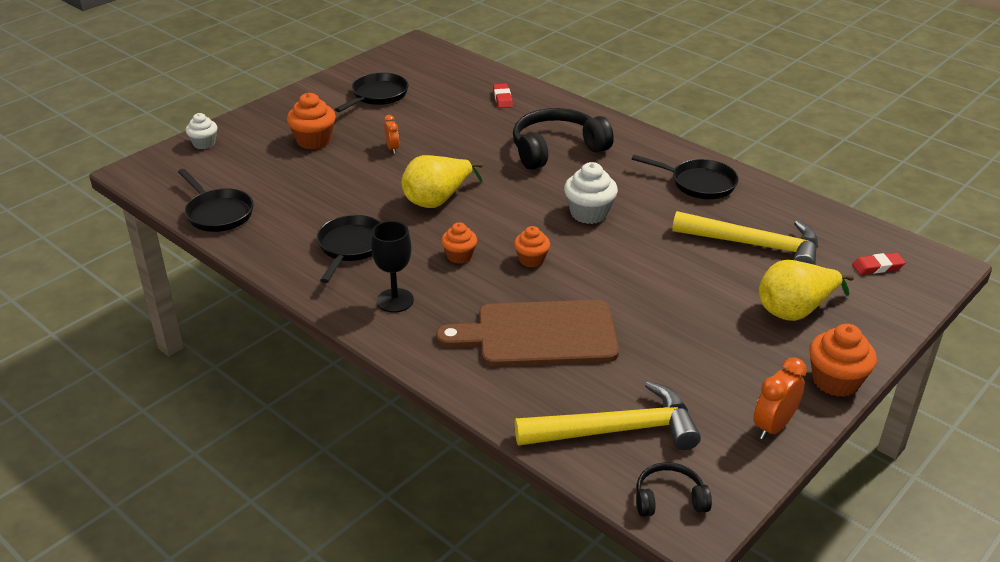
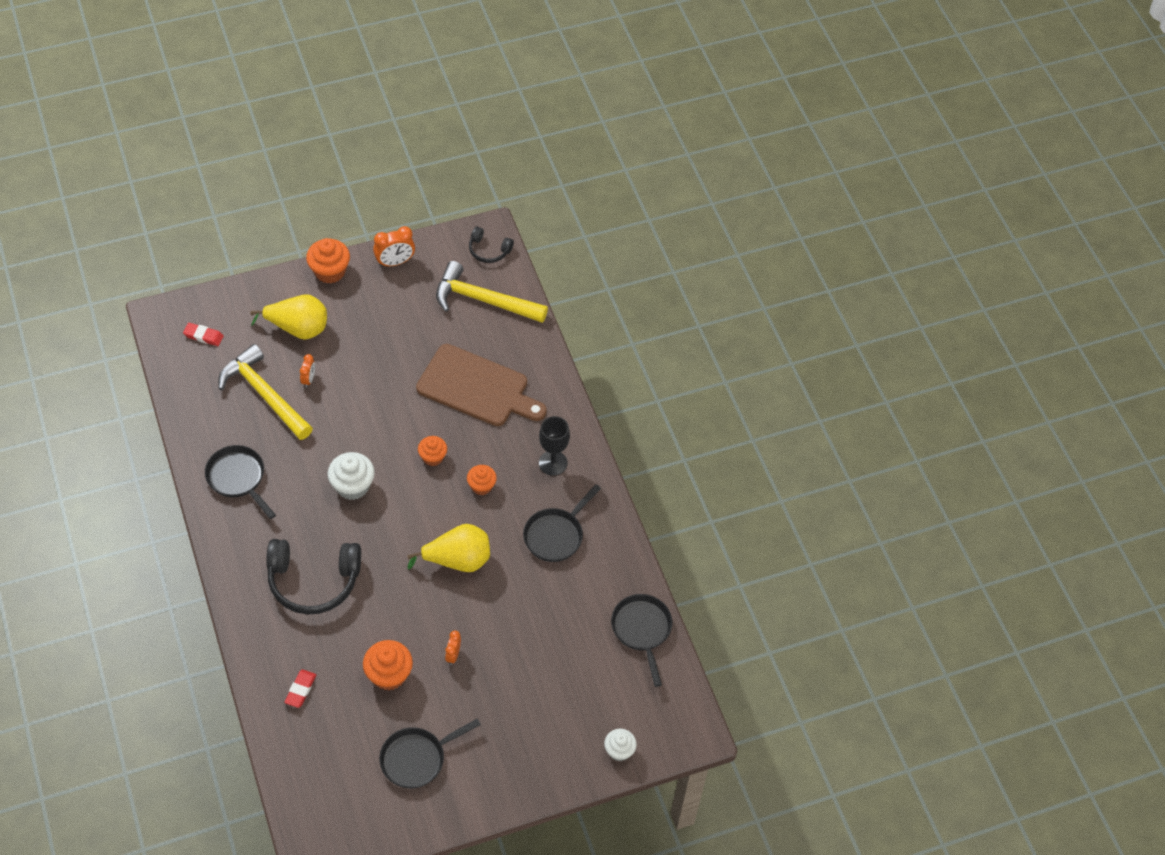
camera: 155 degrees left, 20 degrees up
orange cupcake [287,93,336,150] -> orange cupcake moved to [363,640,413,690]
none -> orange clock [300,354,315,388]

